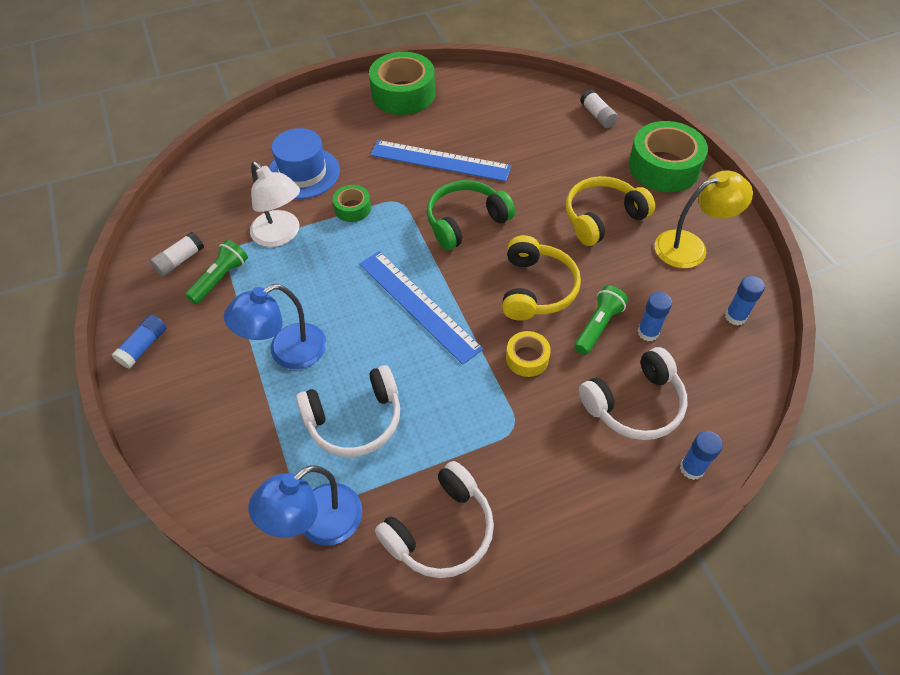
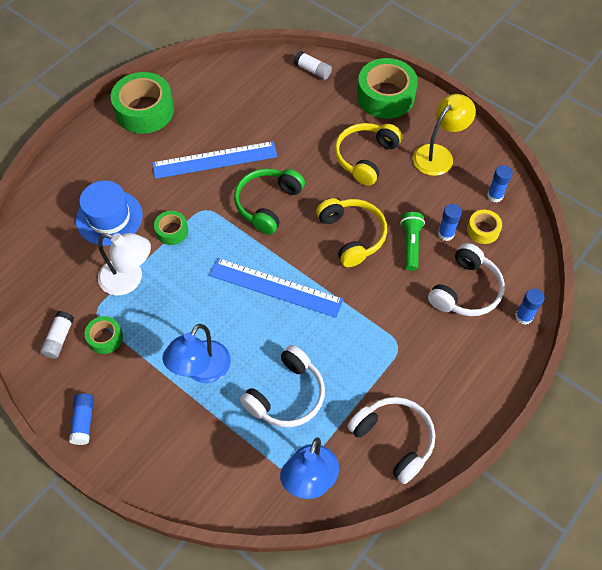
camera: 30 degrees left, 5 degrees up
green flashlight [185,240,248,304] -> green tape [85,316,123,354]
white headphones [375,461,494,578] -> white headphones turned 60 degrees counterclockwise [347,397,435,484]
yellow tape [506,331,551,377] -> yellow tape moved to [467,210,502,244]

